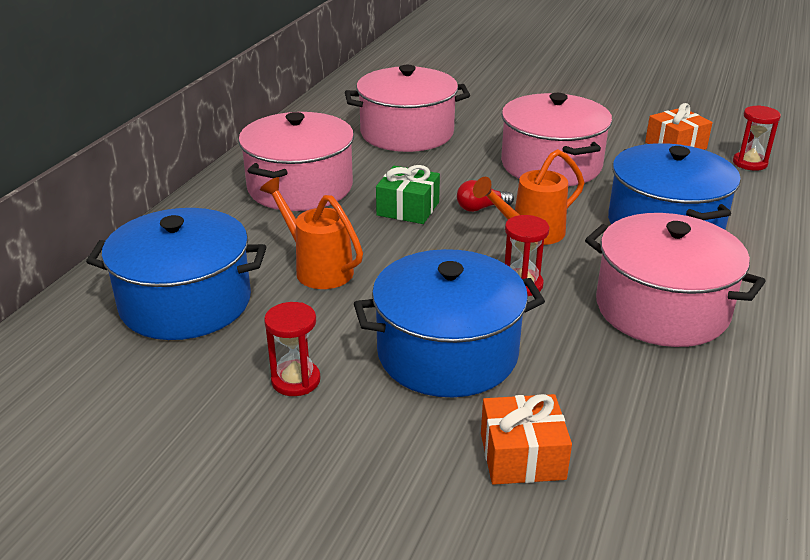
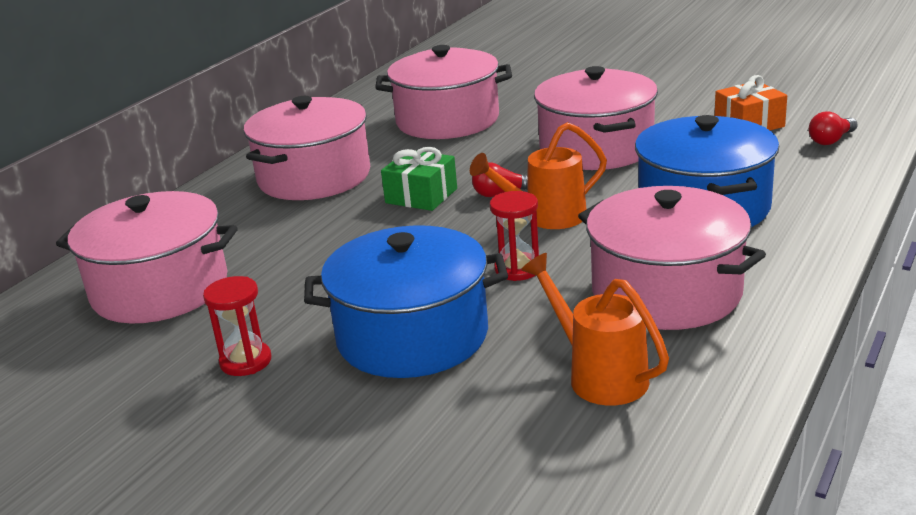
camera: 10 degrees right, 5 degrees down
blue pot [86,208,266,340] -> pink pot [56,191,238,323]
orange watering can [260,177,363,289] -> orange watering can moved to [521,253,669,405]
orange gift [481,394,572,485] -> none
red hourglass [733,105,781,171] -> red light bulb [809,111,858,145]

